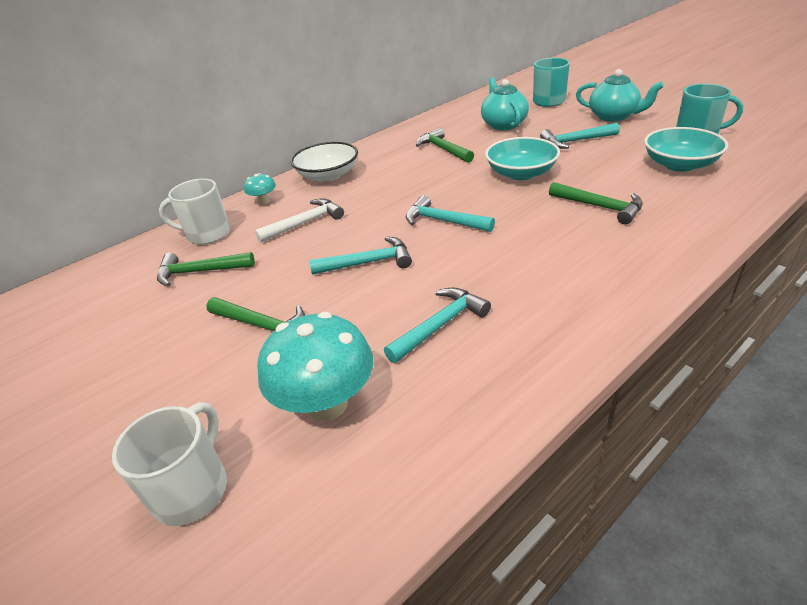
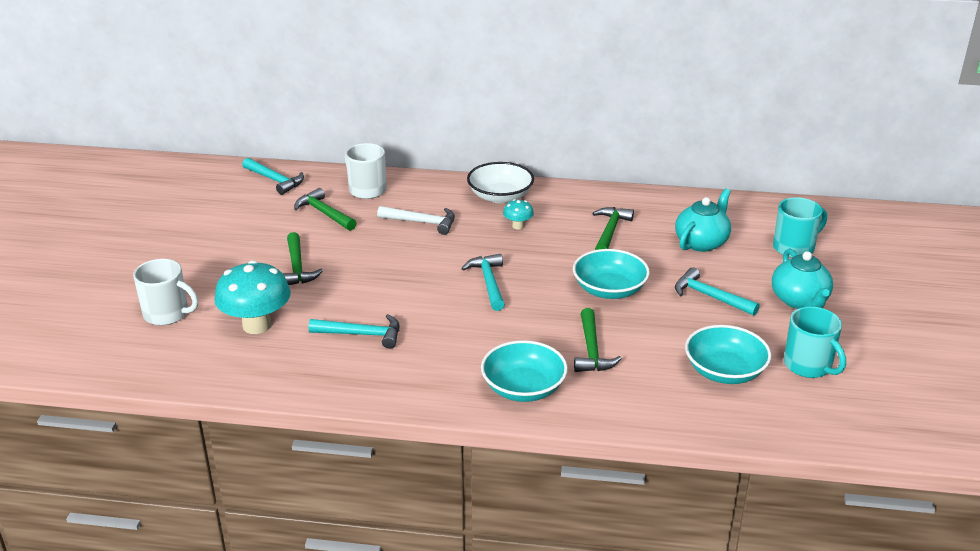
camera: 45 degrees right, 5 degrees down
white mug [112,402,227,526] -> white mug turned 45 degrees clockwise [133,259,198,325]
turquoise mushroom [244,173,276,205] -> turquoise mushroom moved to [503,199,534,229]
turquoise hammer [309,236,412,275] -> turquoise hammer moved to [242,158,304,195]
none -> turquoise bowl [481,340,568,402]

